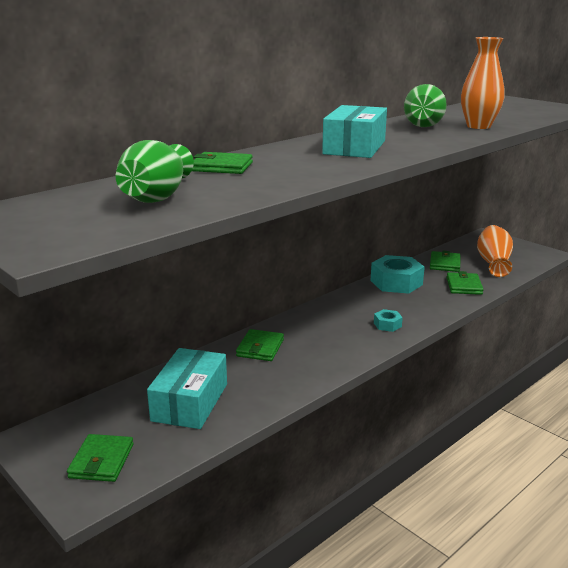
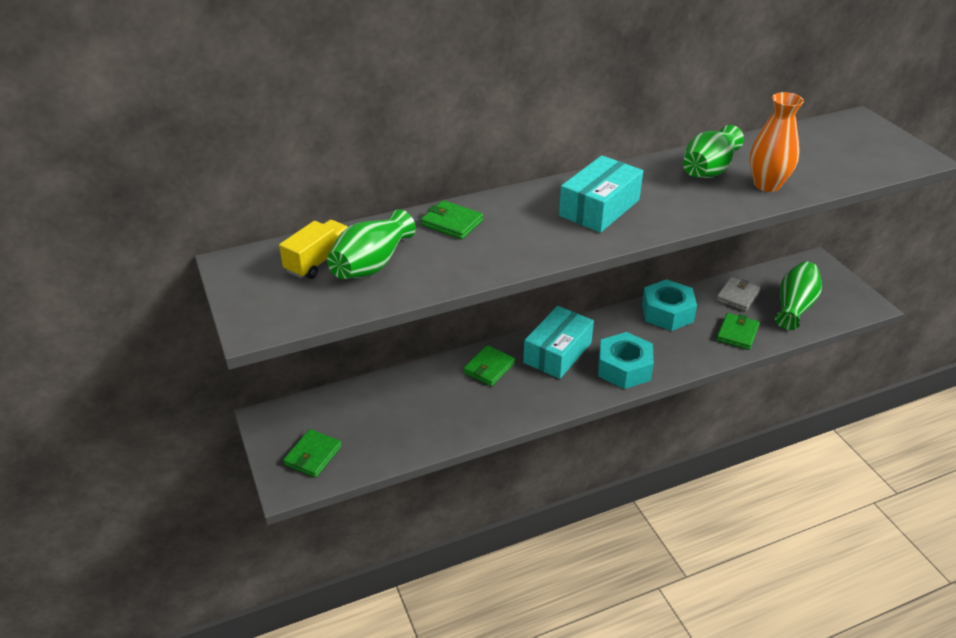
camera: 20 degrees right, 15 degrees up
turquoise box [147,348,227,429] -> turquoise box moved to [523,306,594,379]
turquoise nut [374,309,403,332] -> turquoise nut [598,332,654,389], size x2.09
green wallet [430,251,460,272] -> grey wallet [716,277,760,312]
orange vase [477,225,513,277] -> green vase [775,261,822,330]
none -> yellow truck [279,220,347,279]

